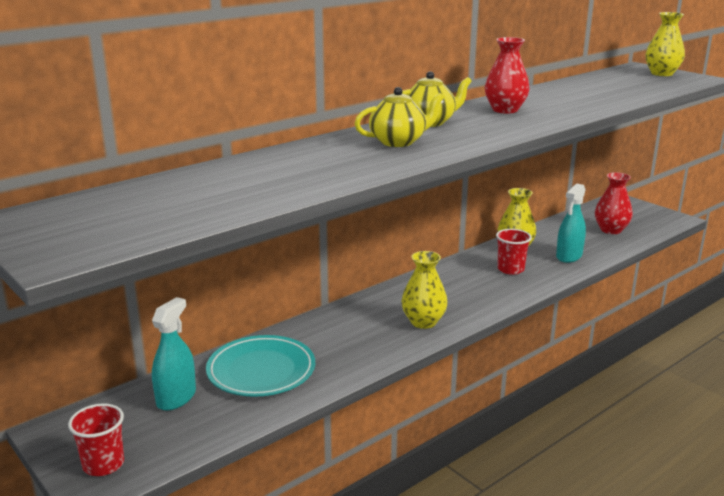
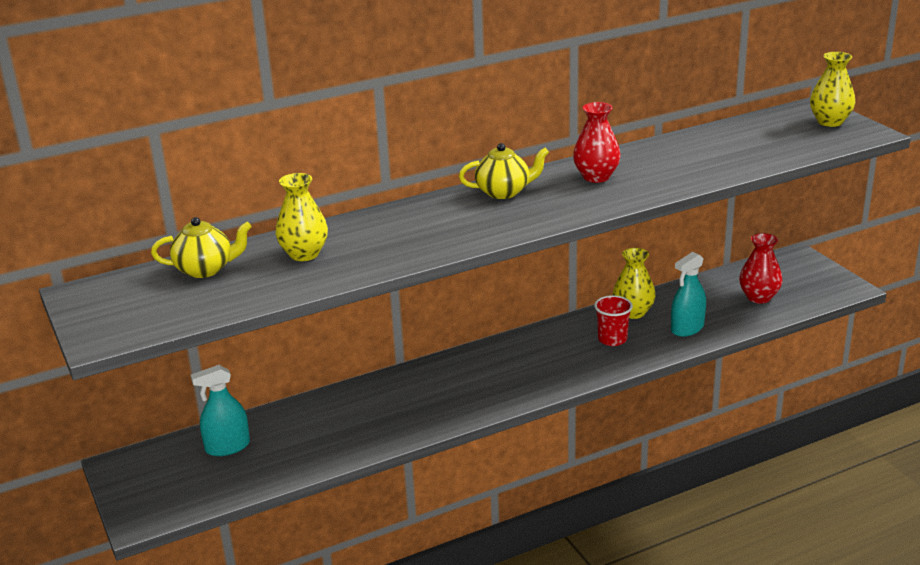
camera: 15 degrees right, 5 degrees up
red cup [68,403,124,476] -> none
turquoise spray bottle [152,297,196,411] -> turquoise spray bottle turned 150 degrees counterclockwise [191,365,250,456]
turquoise plate [206,335,315,397] -> none
yellow teapot [355,87,444,147] -> yellow teapot moved to [151,217,252,278]
yellow vase [401,251,448,329] -> yellow vase moved to [275,173,328,261]

